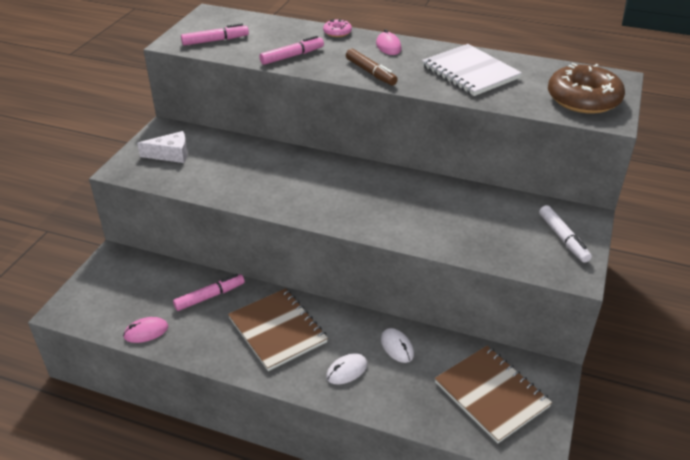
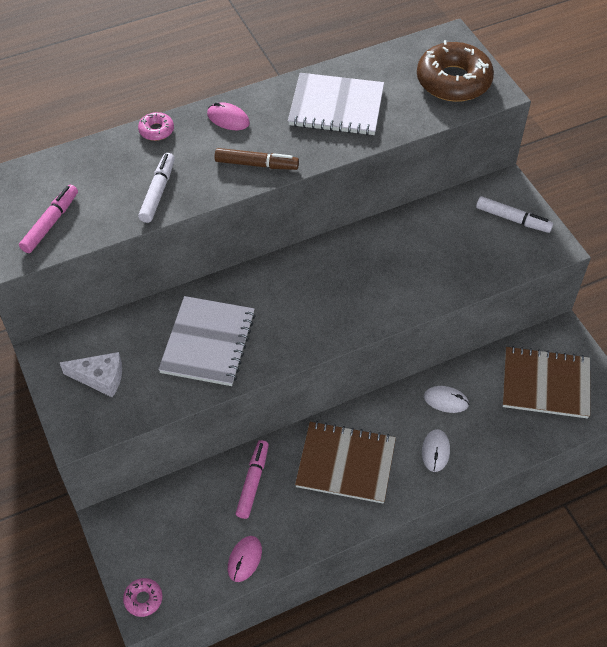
camera: 45 degrees left, 15 degrees up
white cheese [137,131,188,163] -> white cheese turned 60 degrees clockwise [60,352,122,397]
pink marker [259,36,324,65] -> white marker [138,153,175,223]
none -> pink donut [123,578,163,617]
none -> white notebook [158,296,255,386]

